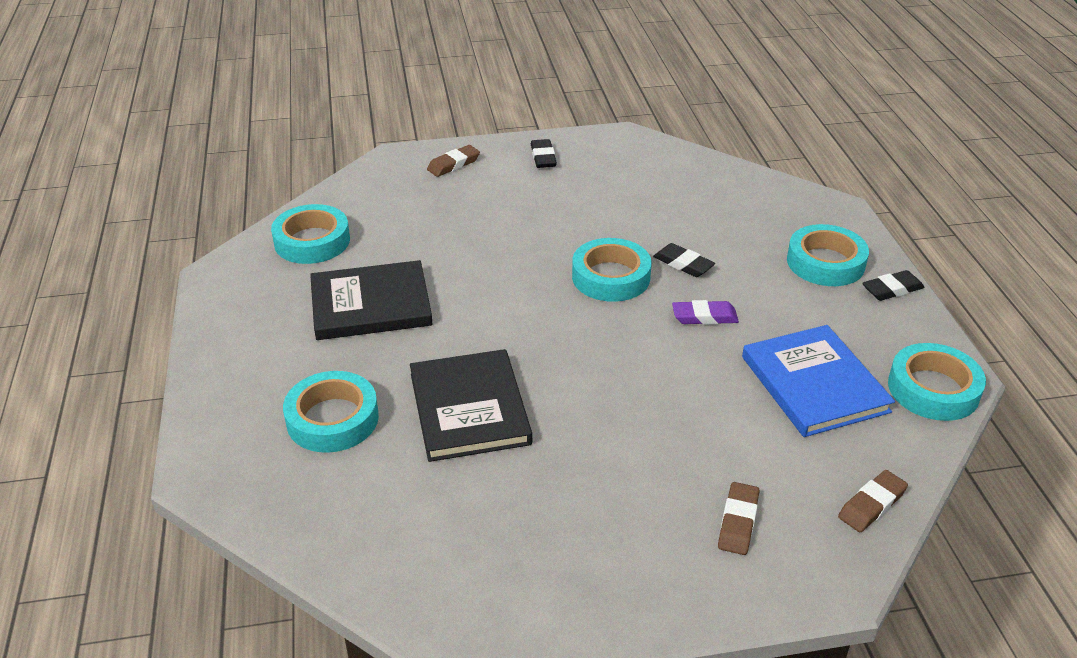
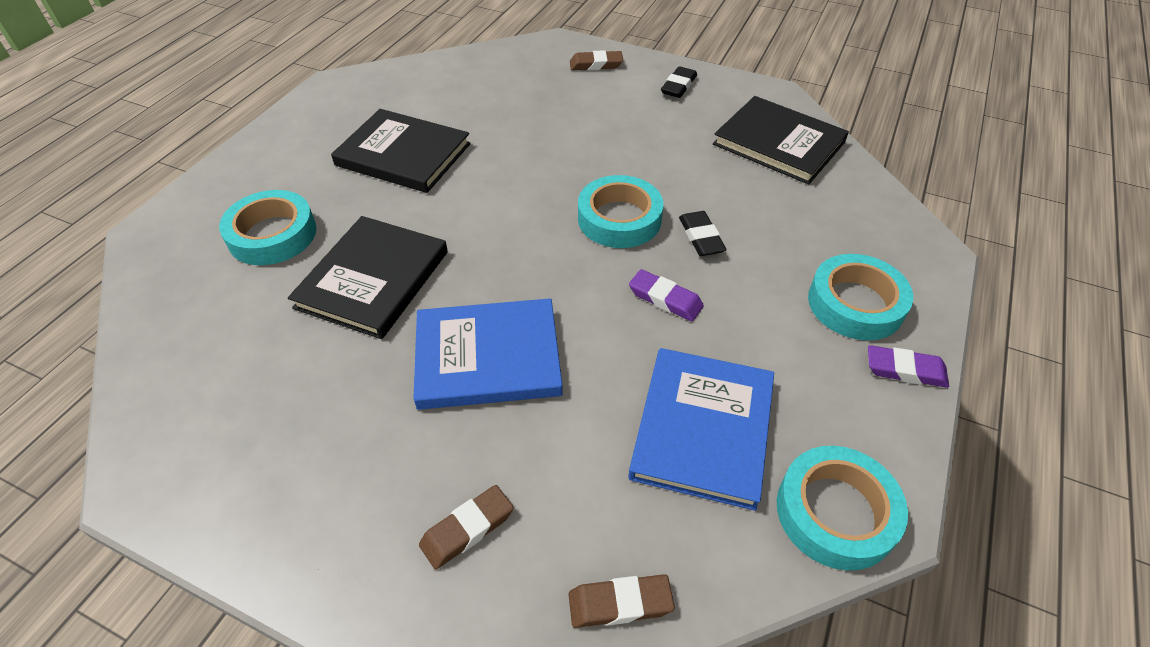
camera: 35 degrees right, 10 degrees up
turquoise tape [271,204,350,264] -> none
black eraser [862,270,925,301] -> purple eraser [868,345,949,388]
none -> blue book [413,298,563,410]
none -> black book [713,96,849,185]

